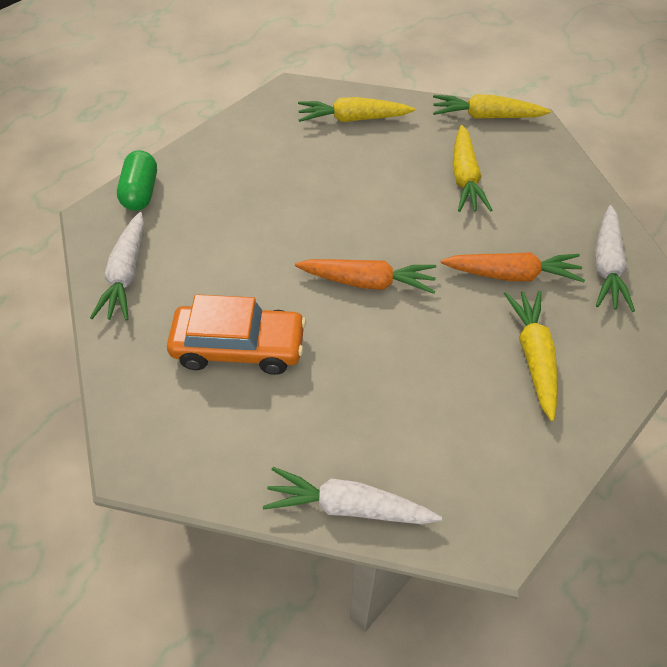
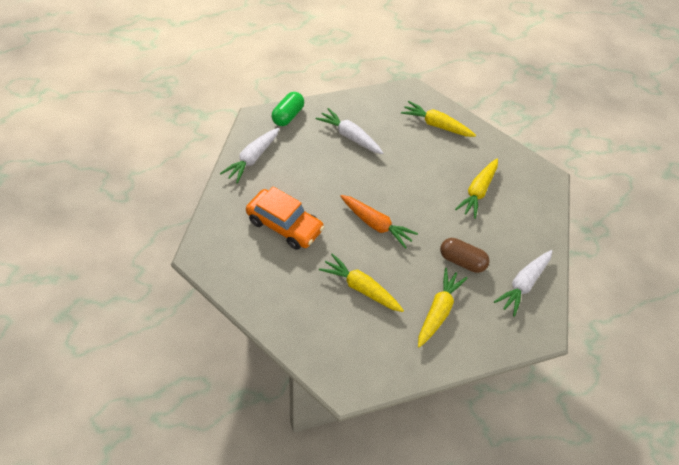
camera: 25 degrees right, 0 degrees up
white carrot [263,467,442,524] -> white carrot moved to [316,108,383,154]
yellow carrot [433,94,551,119] -> yellow carrot moved to [319,253,404,312]
orange carrot [441,252,585,282] -> brown capsule [440,238,489,273]

